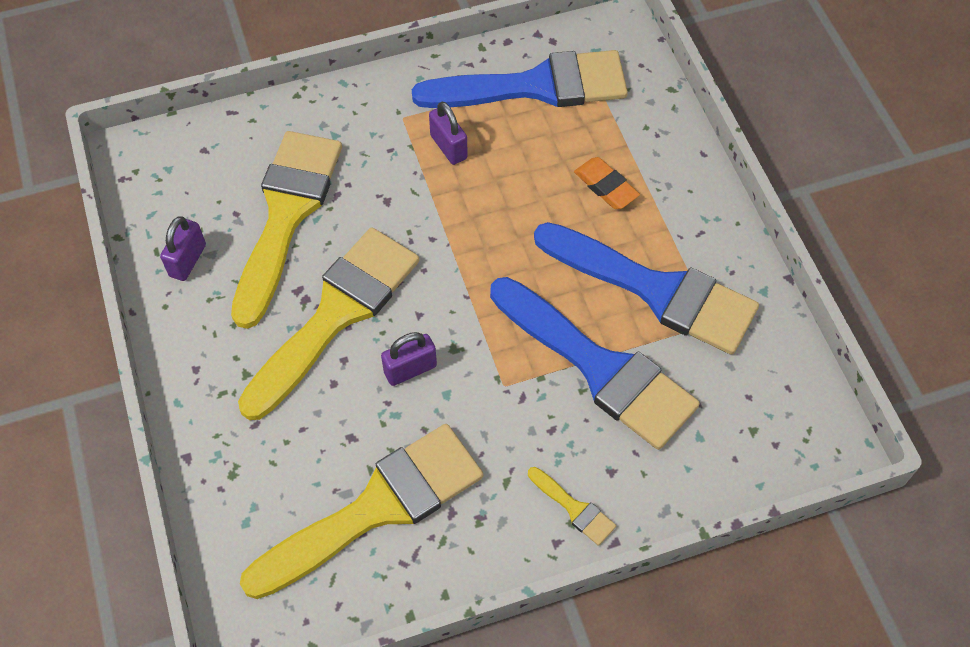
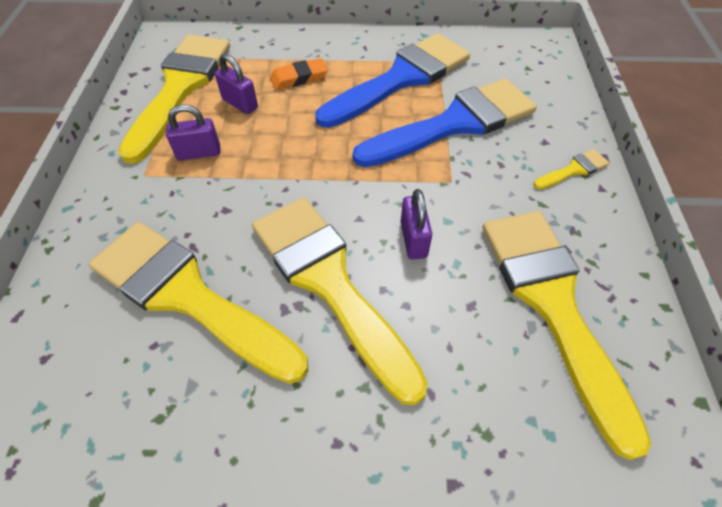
camera: 70 degrees left, 5 degrees down
purple padlock [160,216,206,281] -> purple padlock moved to [215,54,258,114]
blue brush [412,50,628,108] -> yellow brush [118,35,230,164]

